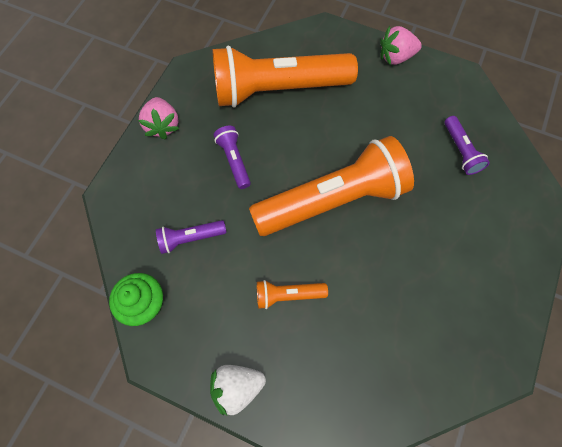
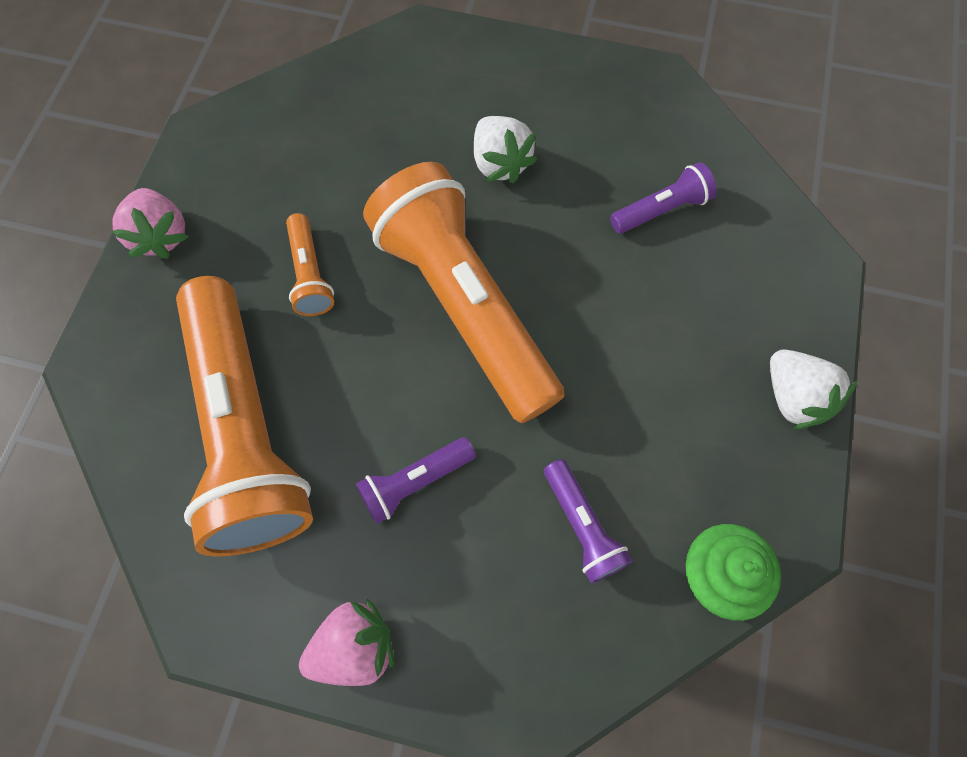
camera: 100 degrees left, 0 degrees up
orange flashlight [257,280,328,309] -> orange flashlight moved to [286,213,334,316]
purple flashlight [444,116,490,175] -> purple flashlight moved to [610,162,717,234]
none -> white strawberry [474,116,537,183]

